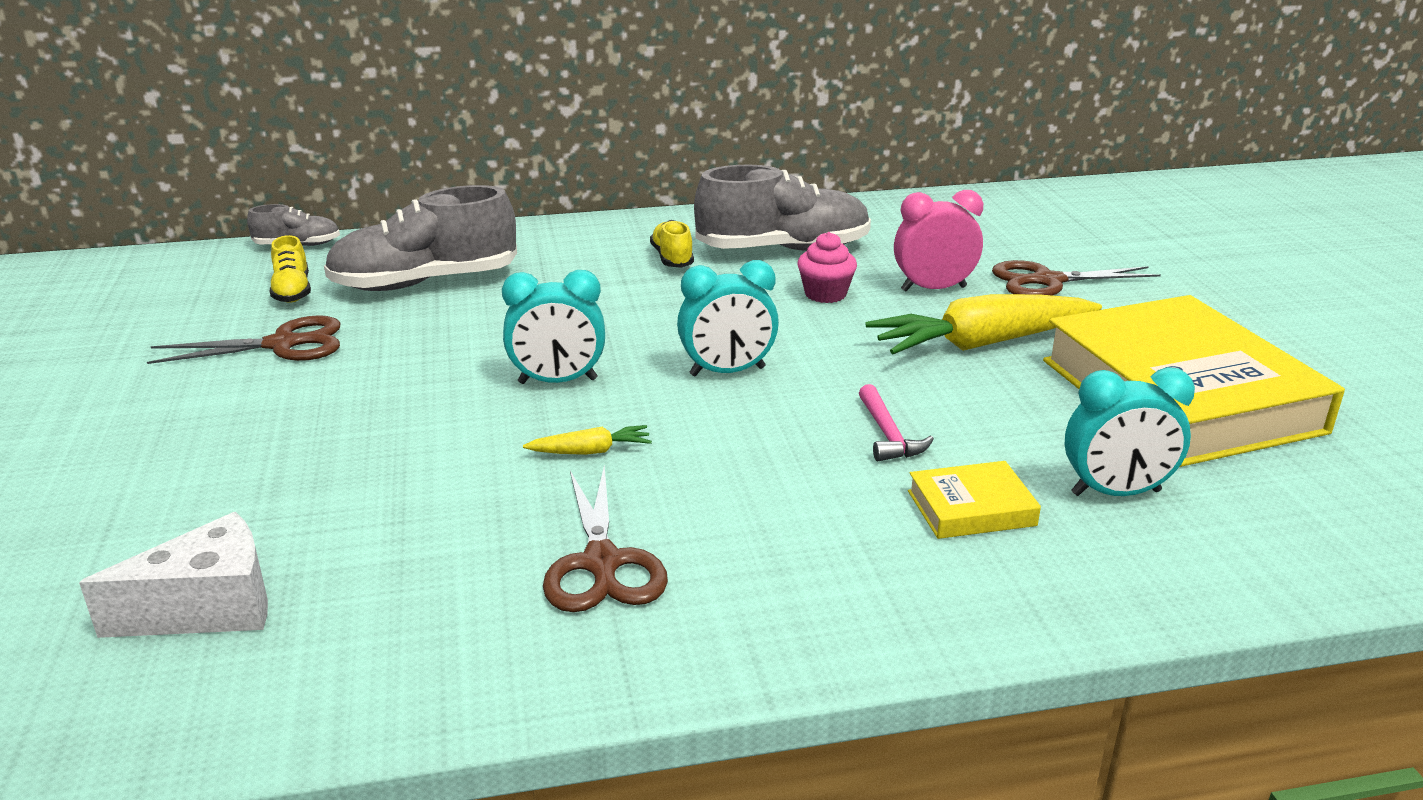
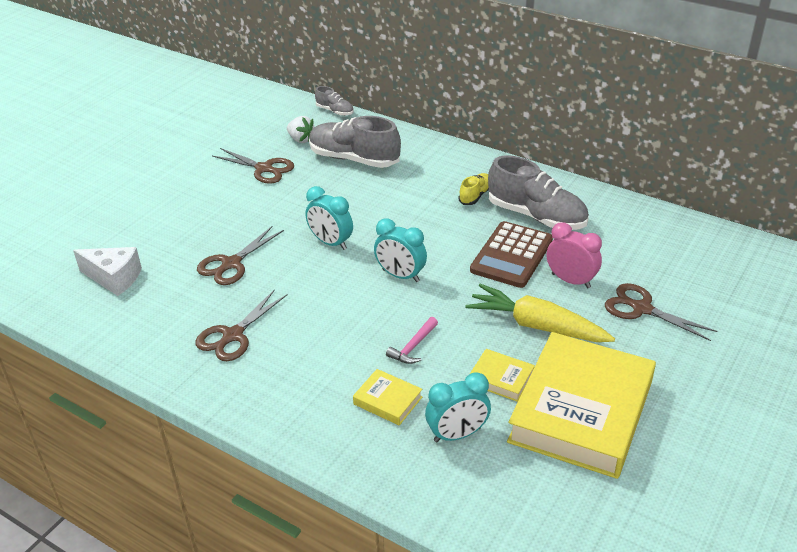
camera: 45 degrees right, 10 degrees up
yellow shoe [270,235,311,303] -> white strawberry [287,116,314,143]
yellow carrot [523,425,652,455] -> none
pink cupcake [797,232,857,303] -> brown calculator [470,221,553,288]
turquoise clock [1065,367,1195,496] -> turquoise clock turned 60 degrees counterclockwise [425,372,491,442]
none -> brown scissors [197,226,284,285]
none -> yellow book [470,349,535,402]

